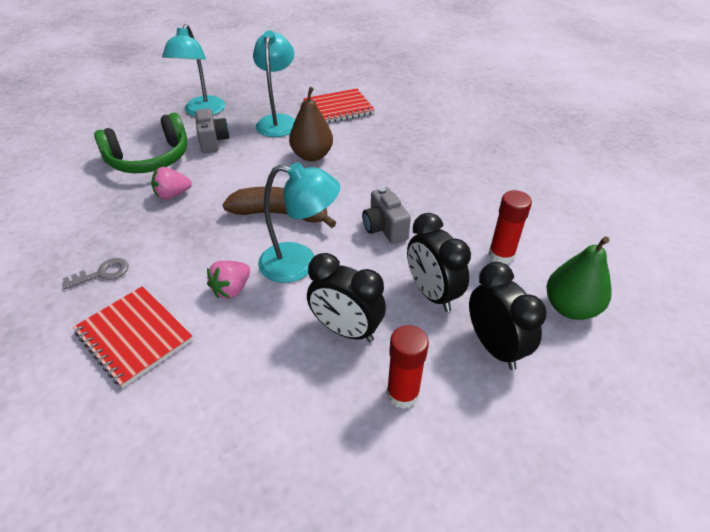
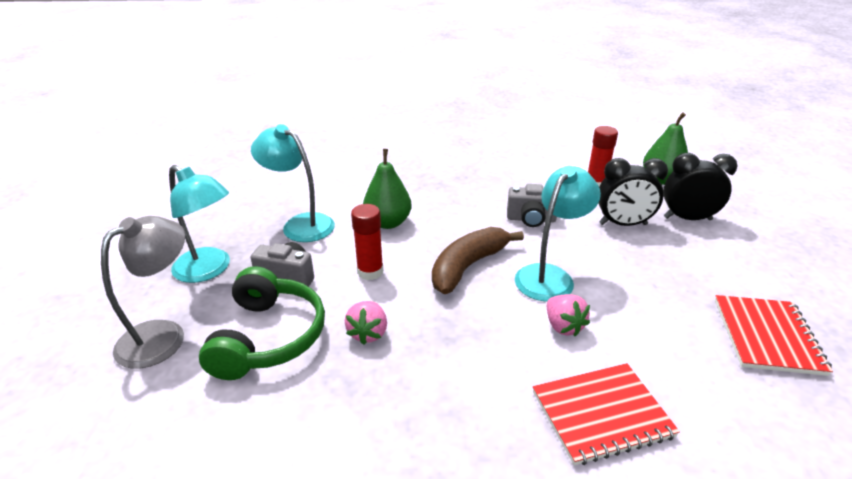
camera: 60 degrees left, 10 degrees down
grey key [62,258,129,289] -> none
brown pear [289,87,333,161] -> green pear [363,149,411,229]
red notebook [303,89,375,123] -> red notebook moved to [715,295,833,376]
black clock [307,253,386,342] -> none
red glue stick [387,325,429,409] -> red glue stick moved to [351,204,383,280]
none -> grey lamp [101,216,185,369]

